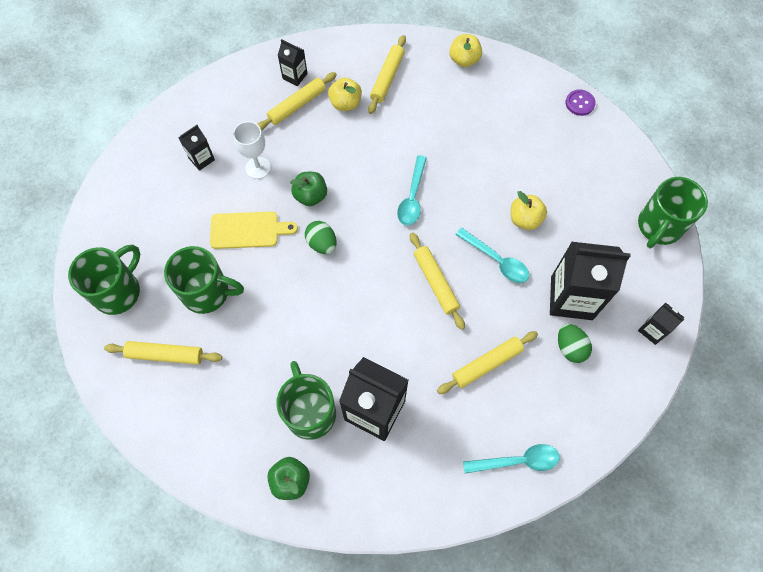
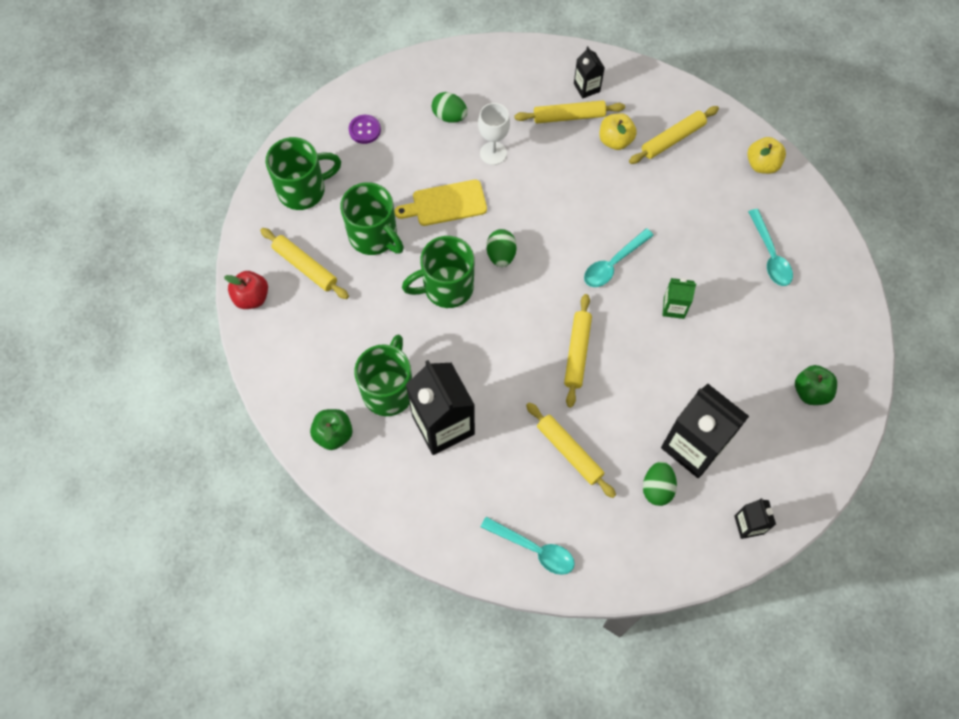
camera: 35 degrees right, 0 degrees up
black carton [179,125,215,171] -> green egg [432,92,468,123]
yellow cutting board [210,212,298,249] -> yellow cutting board turned 135 degrees clockwise [395,179,487,226]
green apple [290,172,327,206] -> green apple moved to [795,365,837,405]
yellow rolling pin [437,331,538,394] -> yellow rolling pin turned 45 degrees clockwise [526,402,616,498]
turquoise spoon [455,227,529,283] -> turquoise spoon moved to [748,209,793,286]
yellow apple [511,191,547,230] -> none
purple button [566,89,596,116] -> purple button moved to [349,115,381,144]
green mug [638,177,708,248] -> green mug moved to [402,236,474,308]
none -> red apple [224,271,268,309]
none -> green carton [662,278,696,319]

